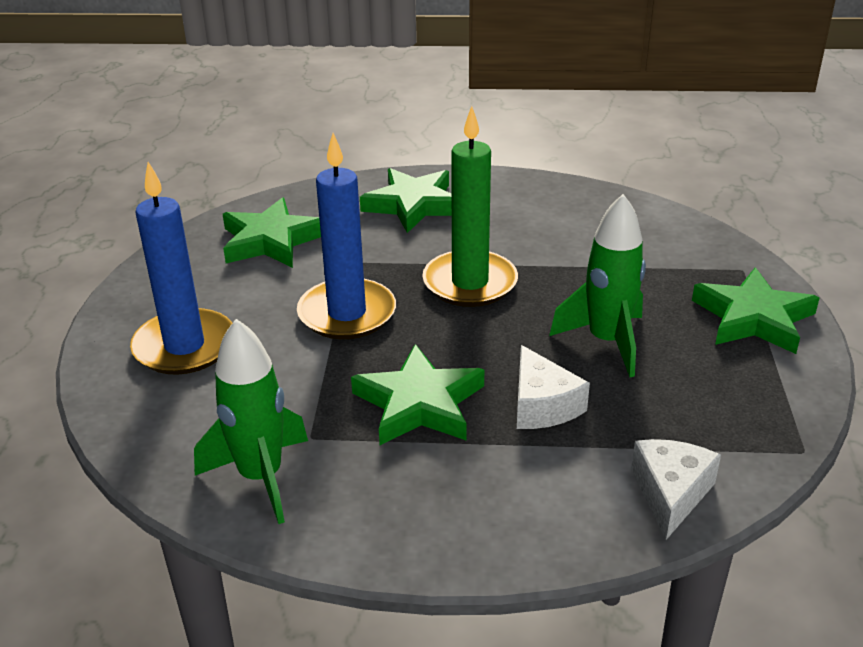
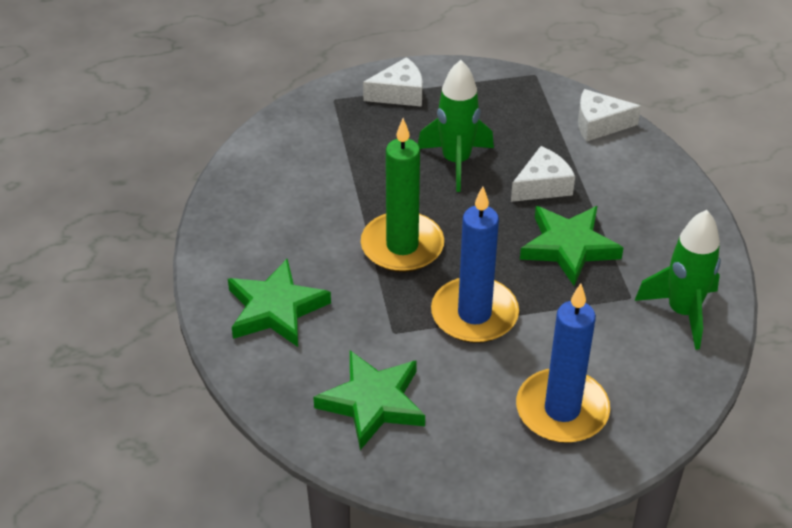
camera: 105 degrees left, 10 degrees up
green star [692,267,819,354] -> white cheese [363,57,423,107]

